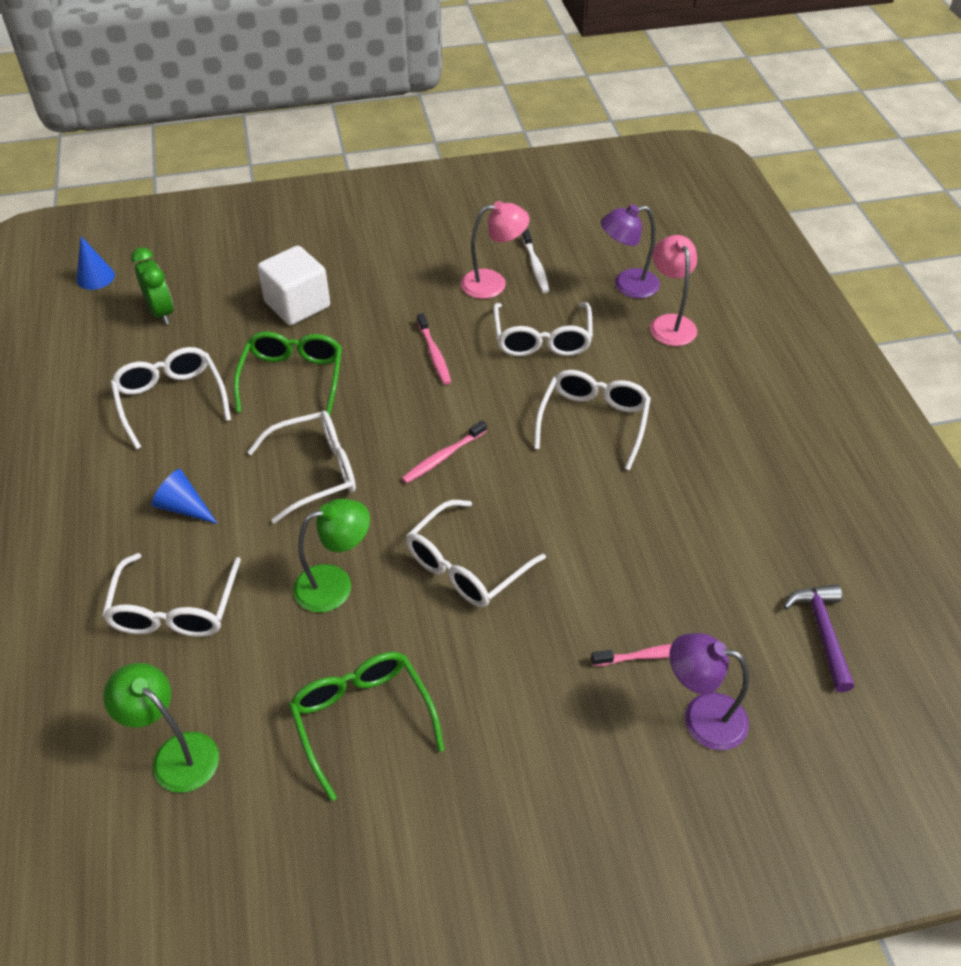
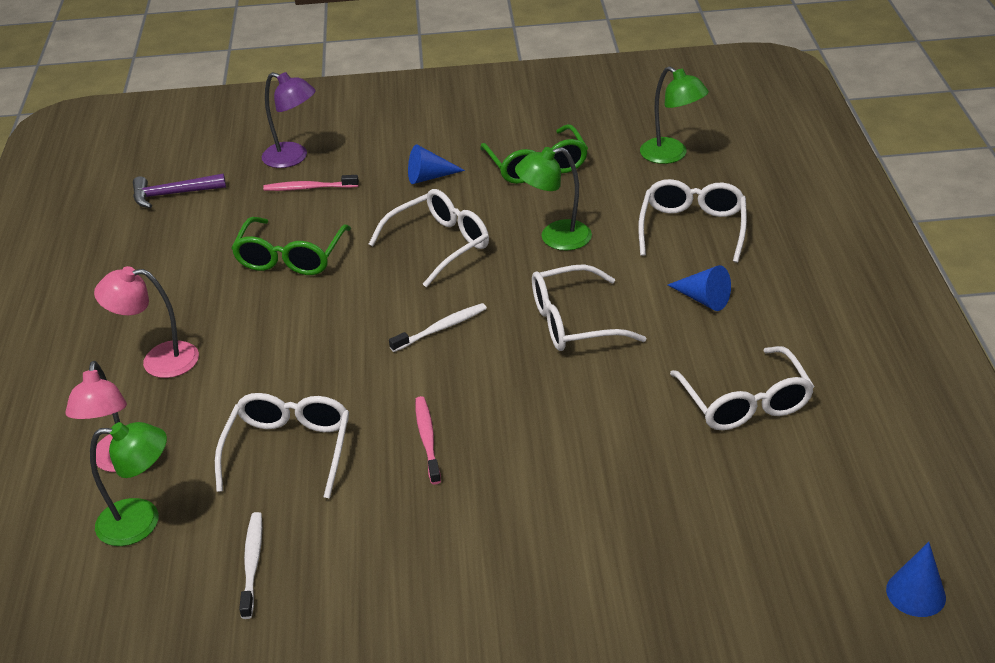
camera: 170 degrees left, 10 degrees down
green clock [131,248,173,325] -> none
green glasses [233,332,342,416] -> green glasses moved to [231,217,351,275]
white cube [257,246,330,325] -> none
pink toothbrush [402,420,487,484] -> white toothbrush [389,303,487,352]
pink lamp [461,201,530,299] -> pink lamp moved to [94,266,199,378]
white glasses [534,370,651,470] -> none
purple lamp [601,204,660,298] -> green lamp [90,422,167,546]
purple hammer [783,584,854,692] -> purple hammer turned 75 degrees clockwise [133,173,226,208]
none -> blue cone [408,144,465,184]

